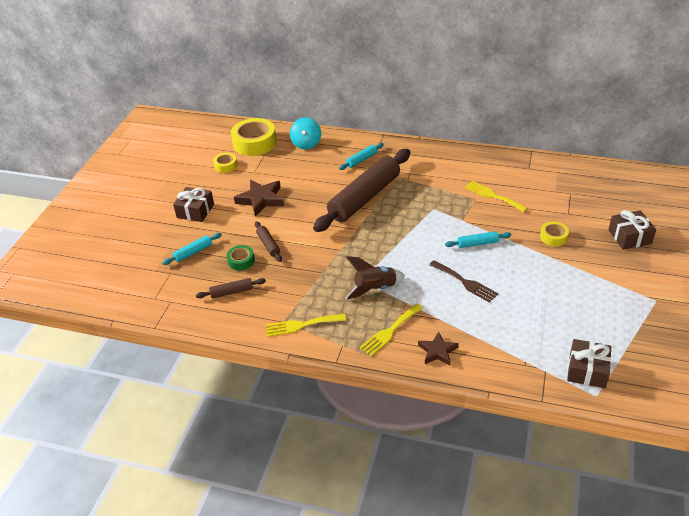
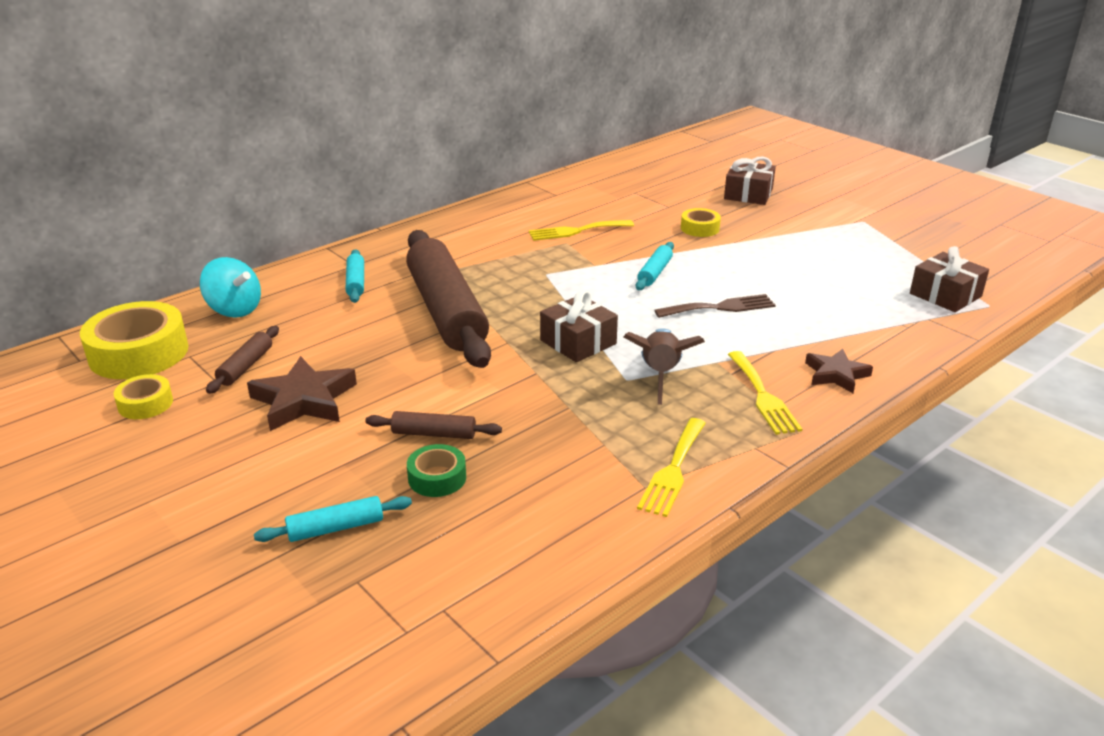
camera: 60 degrees left, 10 degrees down
turquoise rolling pin [162,233,222,265] -> turquoise rolling pin turned 75 degrees clockwise [254,496,412,542]
brown gift [173,187,214,222] -> brown gift moved to [540,290,618,362]
brown rolling pin [196,278,266,298] -> brown rolling pin moved to [206,326,279,394]

